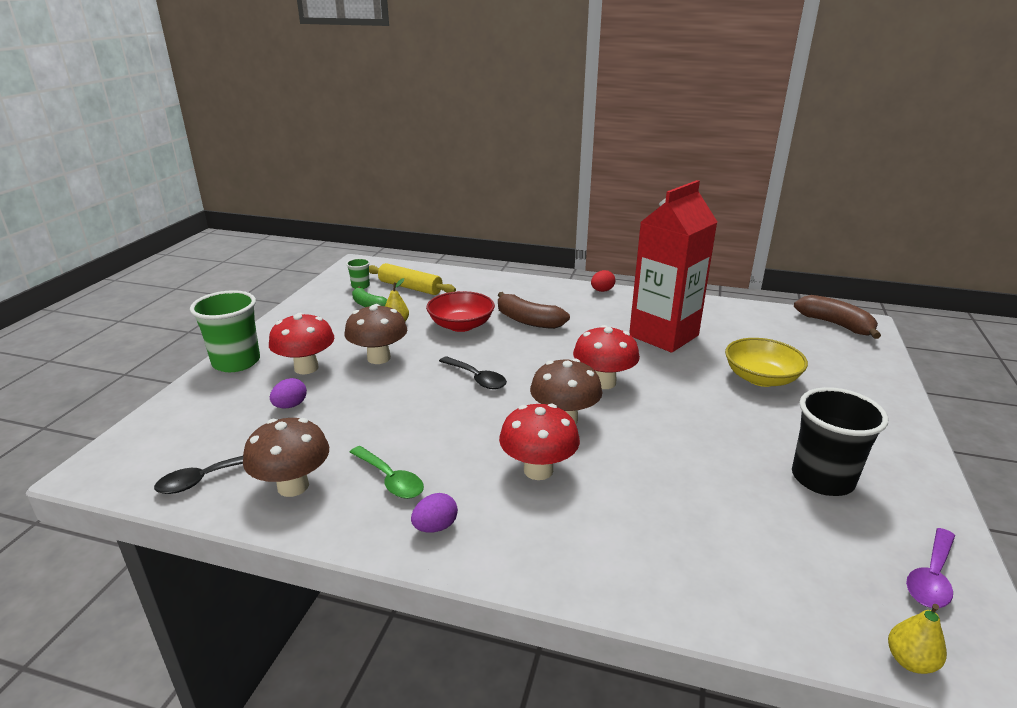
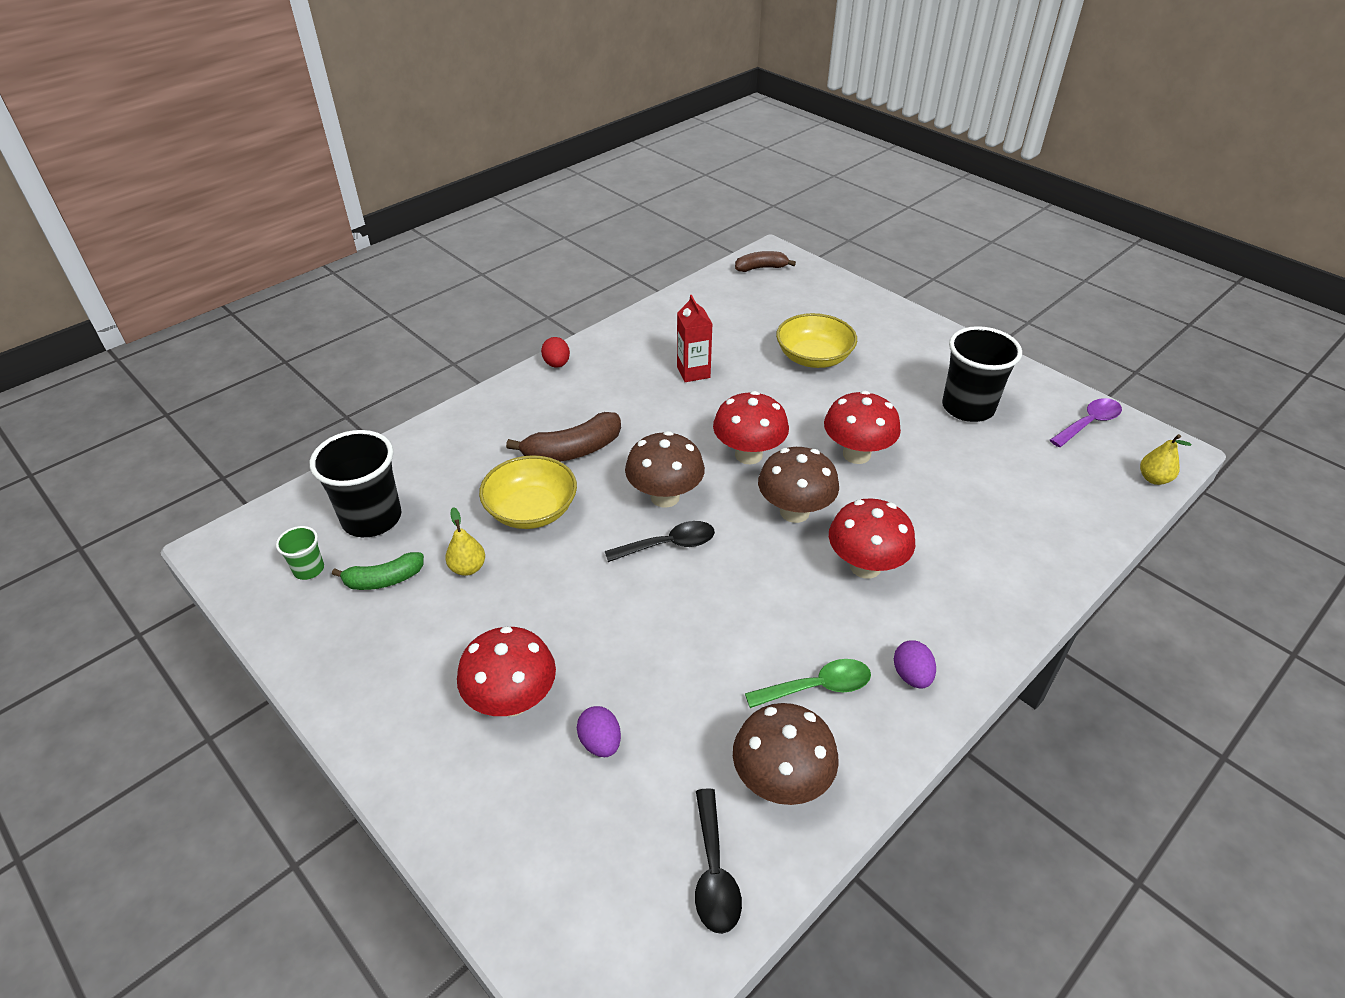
camera: 60 degrees left, 15 degrees up
green cup [190,290,260,372] -> none
brown mushroom [344,304,407,364] -> brown mushroom moved to [625,431,705,508]
yellow rolling pin [369,263,456,295] -> black cup [310,430,401,537]
red bowl [426,291,495,332] -> yellow bowl [479,455,577,529]
red carton [629,180,717,353] -> red carton [677,295,712,382], size x0.46
brown banana [794,295,881,339] -> brown banana [735,251,796,272], size x0.66
purple spoon [906,528,955,608] -> purple spoon turned 105 degrees counterclockwise [1050,398,1122,447]
none -> red mushroom [824,391,901,464]

